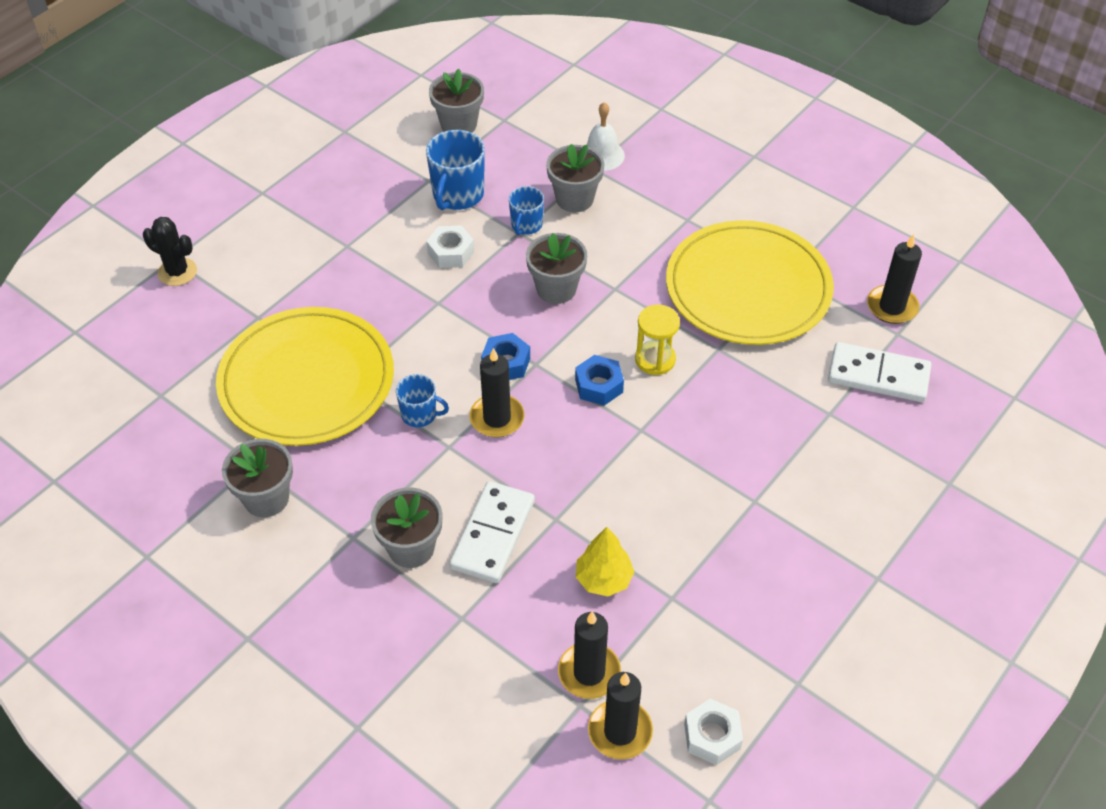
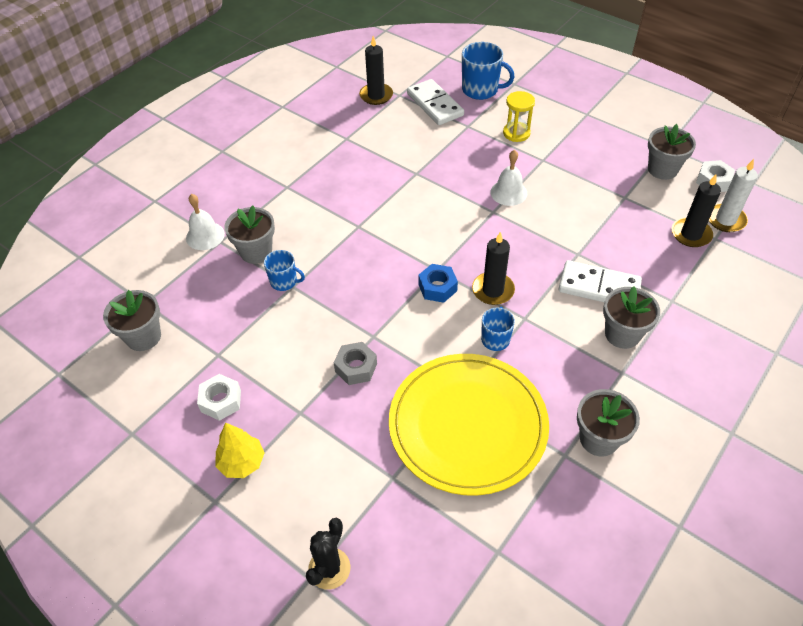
camera: 90 degrees left, 0 degrees up
blue mug [426,130,485,210] -> blue mug moved to [462,42,515,100]
white nut [426,225,474,268] -> white nut moved to [197,374,241,421]
grey flower pot [526,233,587,304] -> grey flower pot moved to [648,124,696,180]
blue nut [575,355,624,406] -> none
yellow tree [576,527,634,596] -> yellow tree moved to [215,423,264,478]
black candle [588,672,653,760] -> white candle [709,159,758,232]
yellow hourglass [635,305,680,375] -> yellow hourglass moved to [503,91,535,142]
yellow plate [666,220,834,345] -> none
white domino [828,342,931,402] -> white domino turned 45 degrees counterclockwise [407,79,464,125]
none -> grey nut [334,342,377,385]
none -> white bell [490,150,527,206]

